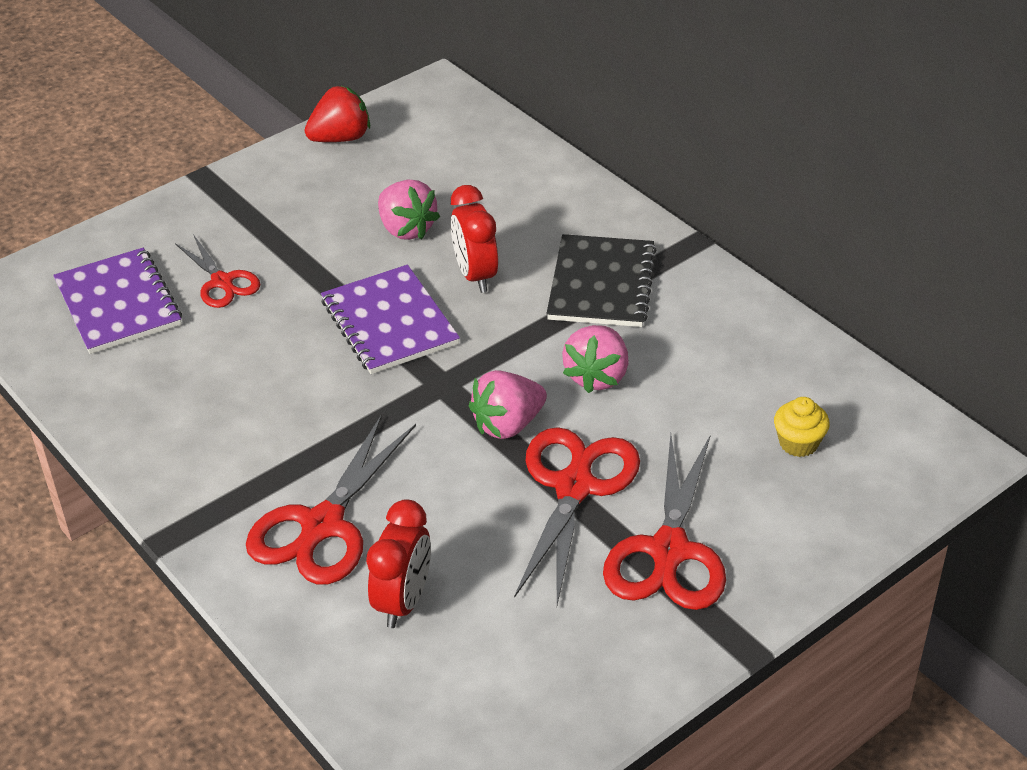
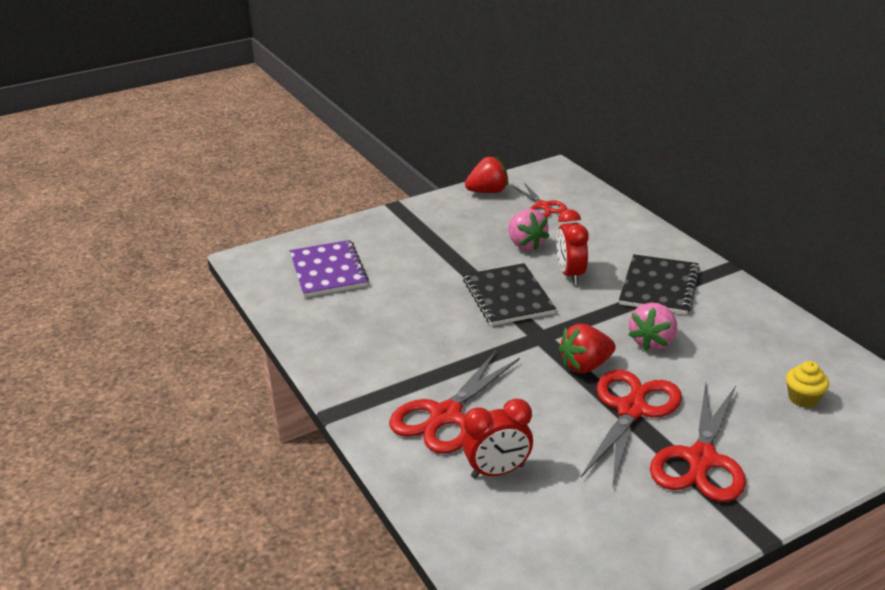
camera: 10 degrees right, 10 degrees down
red scissors [175,234,261,308] -> red scissors moved to [513,183,567,218]
purple notebook [321,265,460,374] -> black notebook [463,263,556,326]
red clock [366,499,431,628] -> red clock turned 45 degrees clockwise [462,398,533,478]
pink strawberry [469,370,547,439] -> red strawberry [559,324,616,373]

